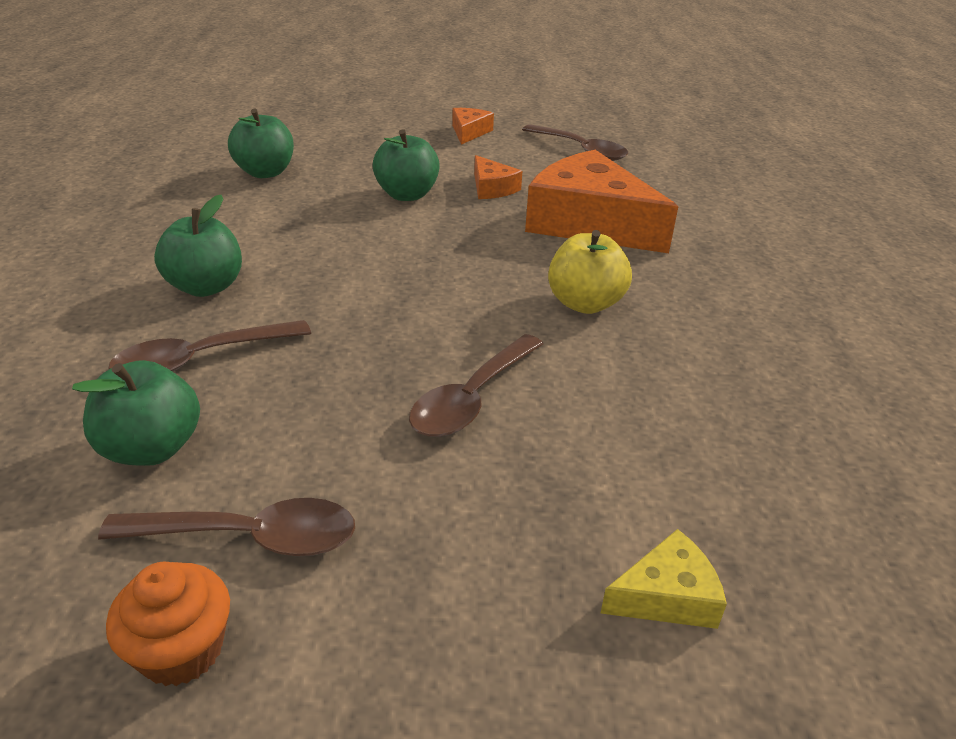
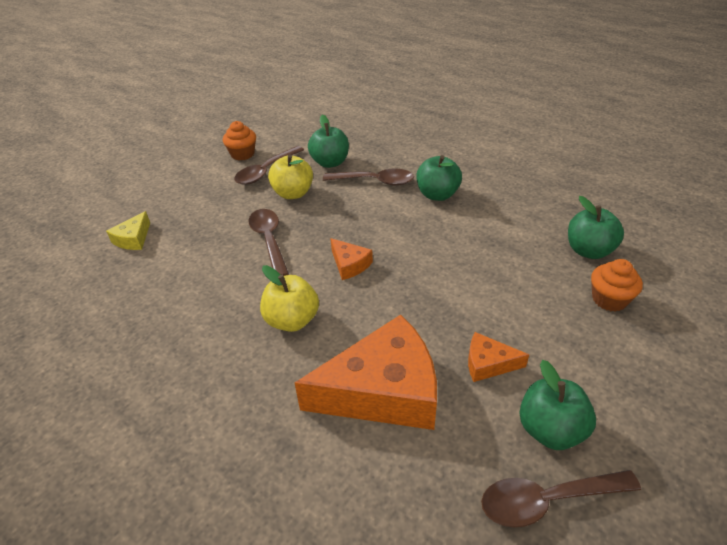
camera: 130 degrees right, 5 degrees up
brown spoon [109,320,311,372] -> brown spoon turned 90 degrees clockwise [323,169,414,186]
green apple [372,129,440,201] -> green apple moved to [519,360,596,450]
orange cheese [452,108,494,145] -> orange cheese moved to [330,238,373,280]
none -> yellow apple [268,154,313,199]
none -> orange cupcake [591,259,643,312]

